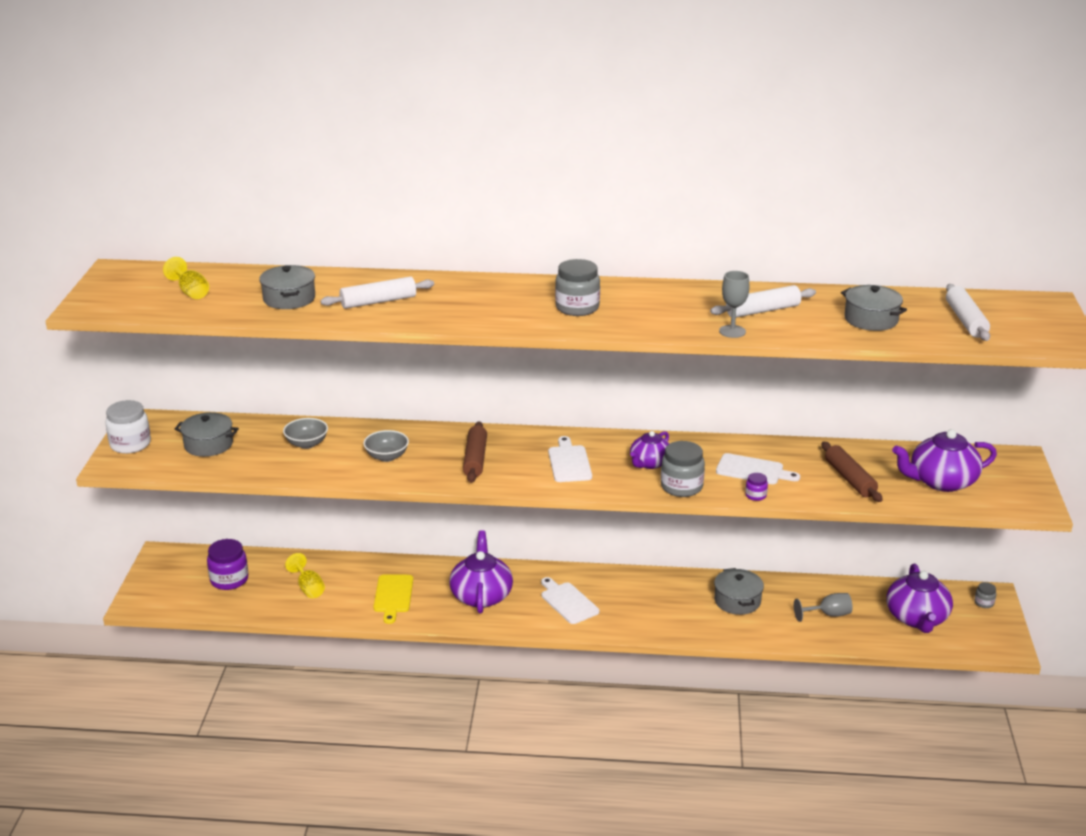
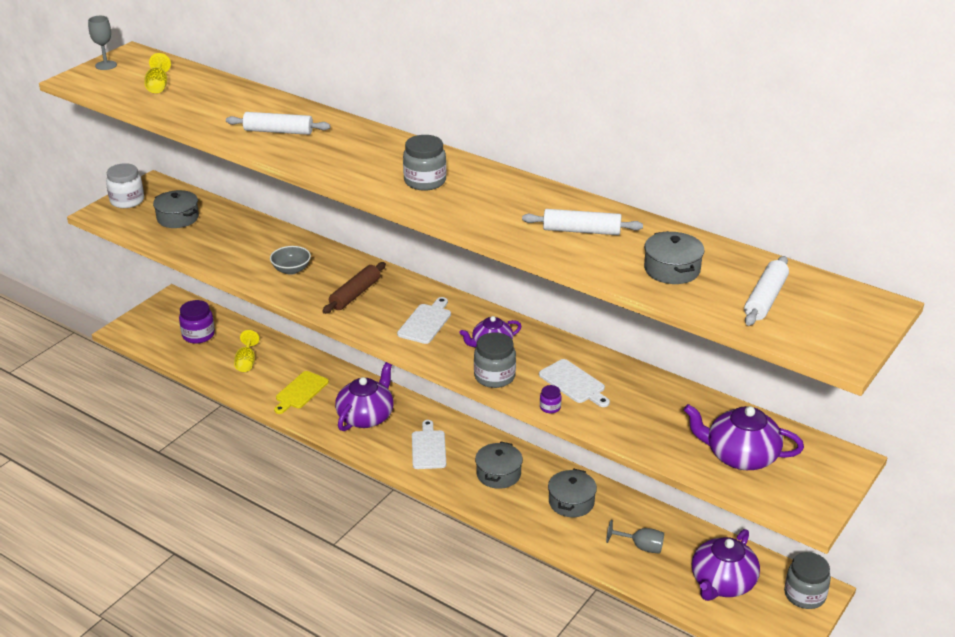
camera: 30 degrees right, 5 degrees up
grey pot [259,265,315,309] -> grey pot moved to [475,442,523,489]
grey bowl [283,418,328,449] -> none
grey goblet [719,271,749,338] -> grey goblet moved to [88,16,117,70]
brown rolling pin [821,442,883,502] -> none
grey jar [975,582,996,608] -> grey jar [784,552,831,609], size x2.01

